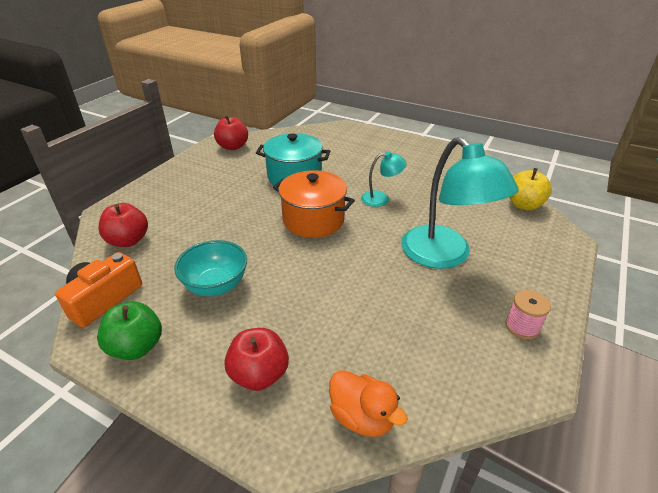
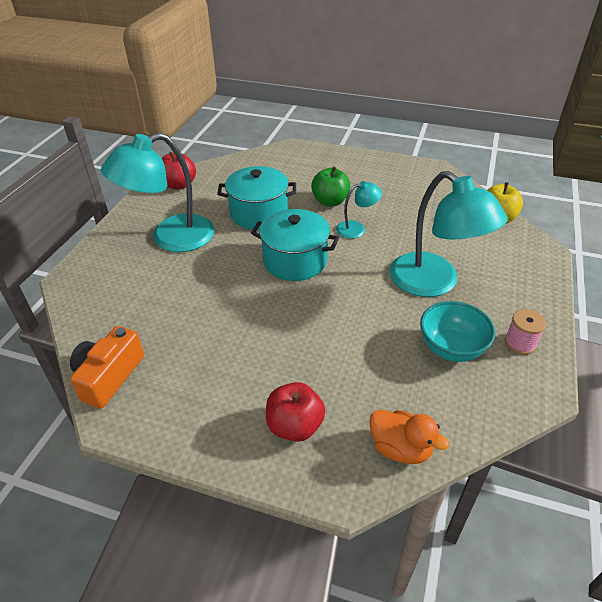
camera: 10 degrees left, 5 degrees up
green apple [97,301,162,360] -> green apple moved to [311,166,351,206]
red apple [98,203,148,247] -> none
turquoise bowl [174,240,247,296] -> turquoise bowl moved to [420,301,495,362]
orange pot [273,170,355,238] -> turquoise pot [251,209,339,281]
none -> turquoise lamp [101,133,215,252]

